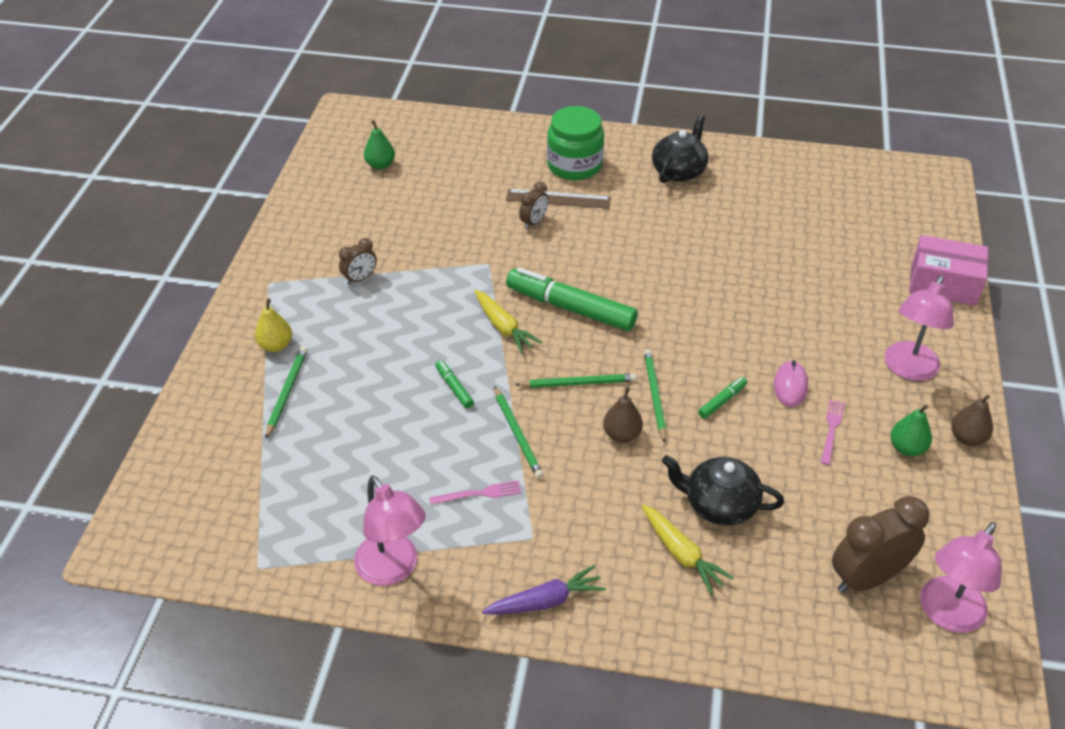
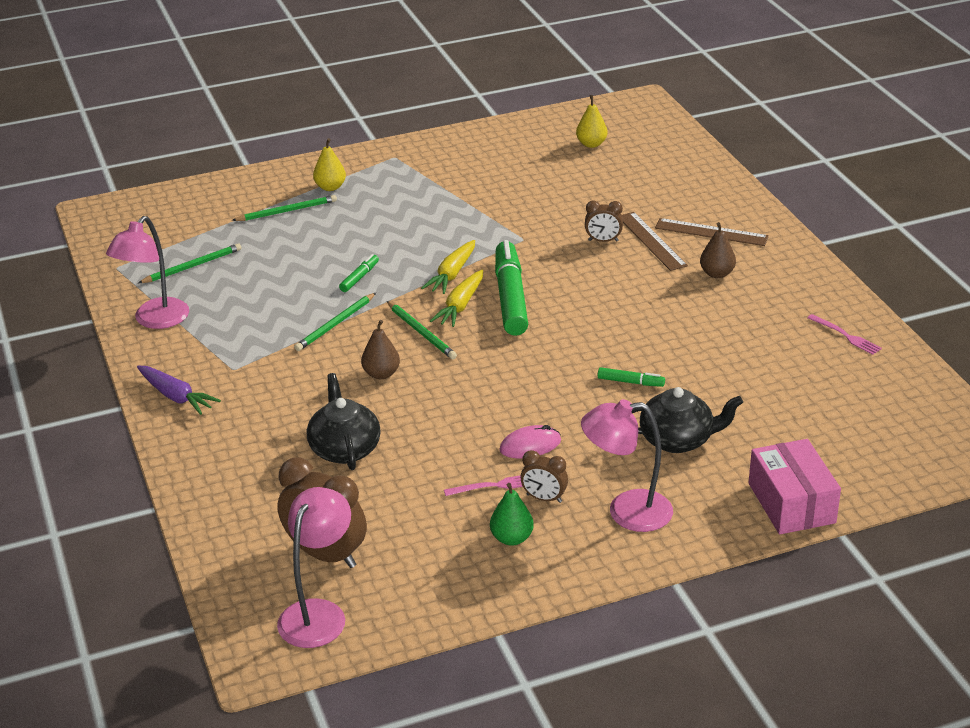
camera: 60 degrees right, 10 degrees down
brown clock [339,238,377,285] -> brown clock moved to [521,450,568,503]
green pear [364,120,395,170] -> yellow pear [576,95,608,148]
pink fork [429,481,521,505] -> pink fork moved to [807,314,882,355]
green jar [547,106,604,180] -> brown ruler [655,218,769,246]
yellow carrot [642,505,734,595] -> yellow carrot moved to [430,270,483,327]
green pencil [644,349,666,443] -> green pencil moved to [138,243,242,283]
black teapot [652,115,709,183] -> black teapot moved to [631,387,743,453]
green marker [698,377,747,419] -> green marker moved to [598,367,665,387]
pink lamp [920,522,1002,633] -> pink lamp turned 105 degrees clockwise [277,487,351,648]
brown pear [951,395,993,446] -> brown pear moved to [700,222,736,278]

